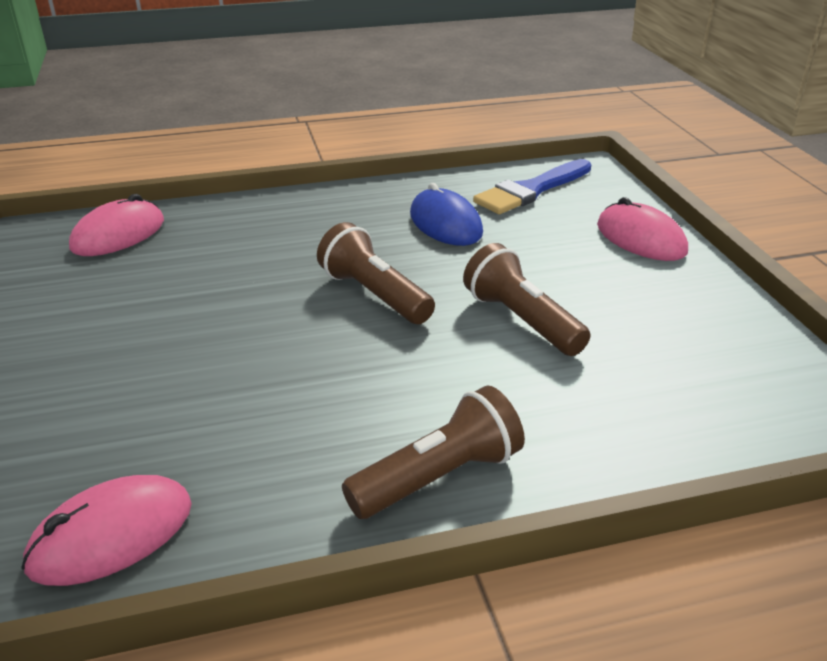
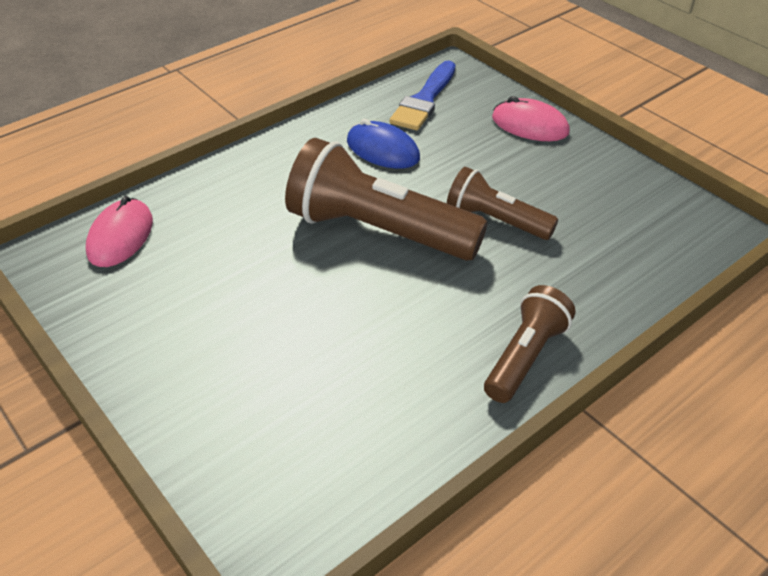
camera: 25 degrees left, 10 degrees up
pink mouse [21,475,192,586] -> none
brown flashlight [317,222,435,324] -> brown flashlight [285,138,488,261], size x1.76

